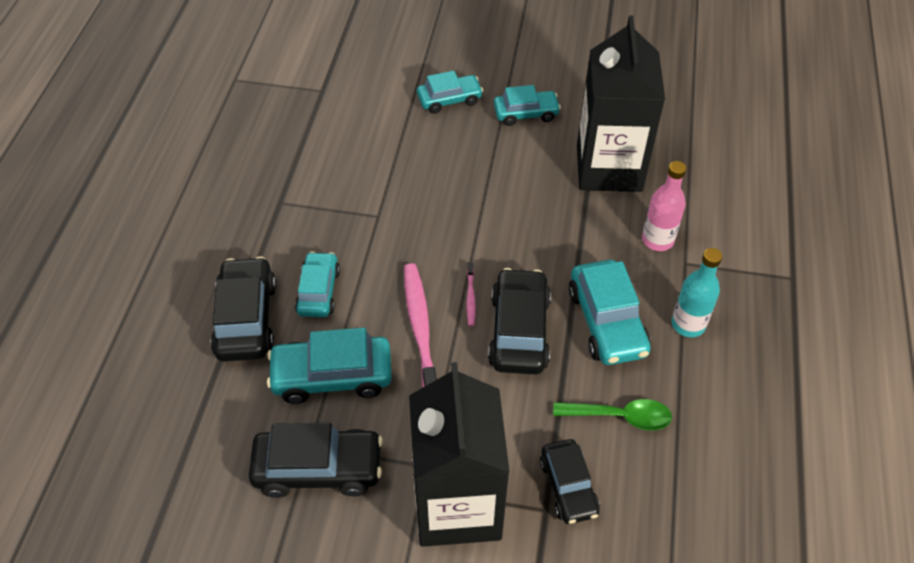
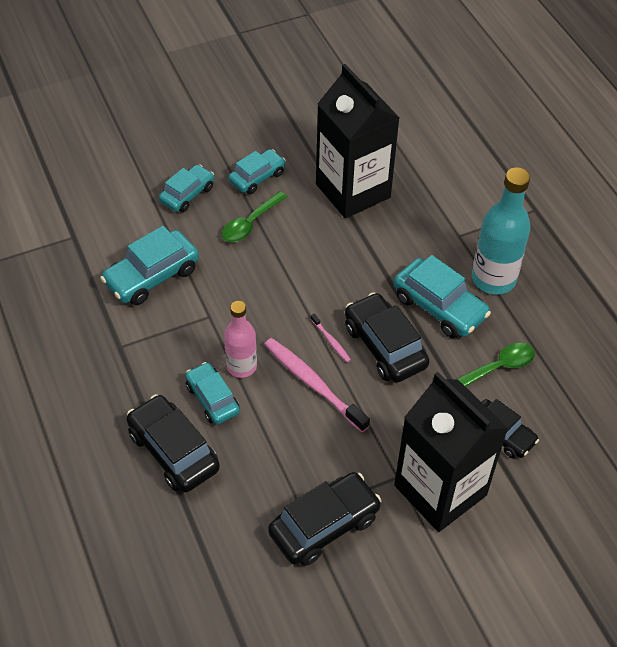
camera: 35 degrees left, 0 degrees up
turquoise car [267,328,392,404] -> turquoise car moved to [100,226,199,305]
pink bottle [642,161,686,251] -> pink bottle moved to [224,301,257,378]
turquoise bottle [671,248,722,337] -> turquoise bottle [472,167,530,295], size x1.58
none -> green spoon [222,191,287,242]

